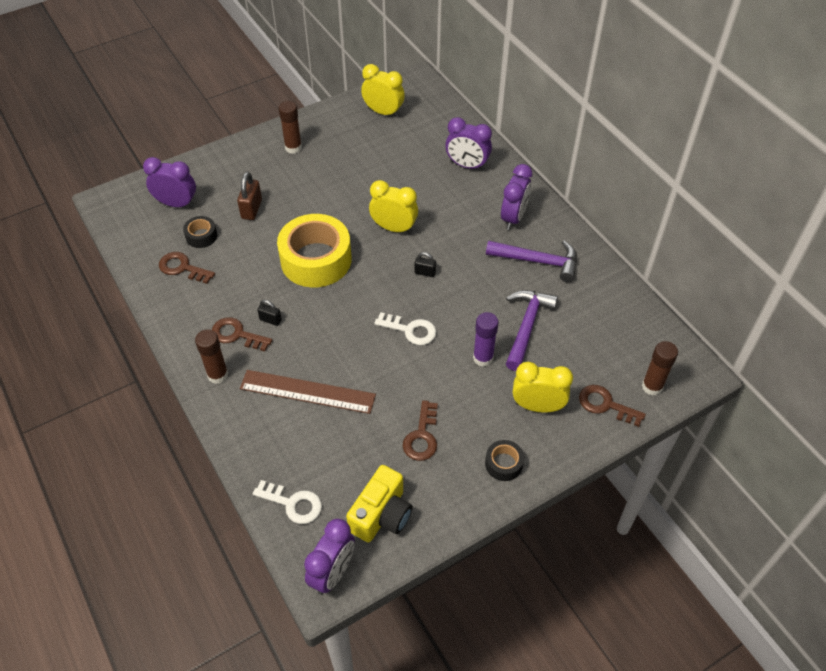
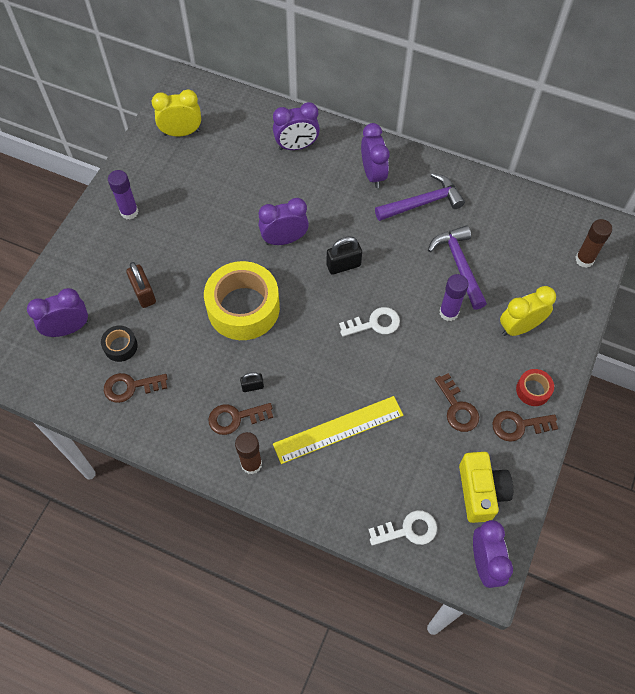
camera: 35 degrees left, 10 degrees up
brown ruler [240,370,376,414] -> yellow ruler [273,396,403,464]
brown glue stick [279,101,302,154] -> purple glue stick [108,170,138,220]
yellow clock [369,180,418,233] -> purple clock [259,198,309,245]
black padlock [415,252,436,277] -> black padlock [327,236,362,275], size x1.64
black tape [485,440,524,481] -> red tape [516,369,554,406]
brown key [579,385,646,427] -> brown key moved to [492,411,558,442]

